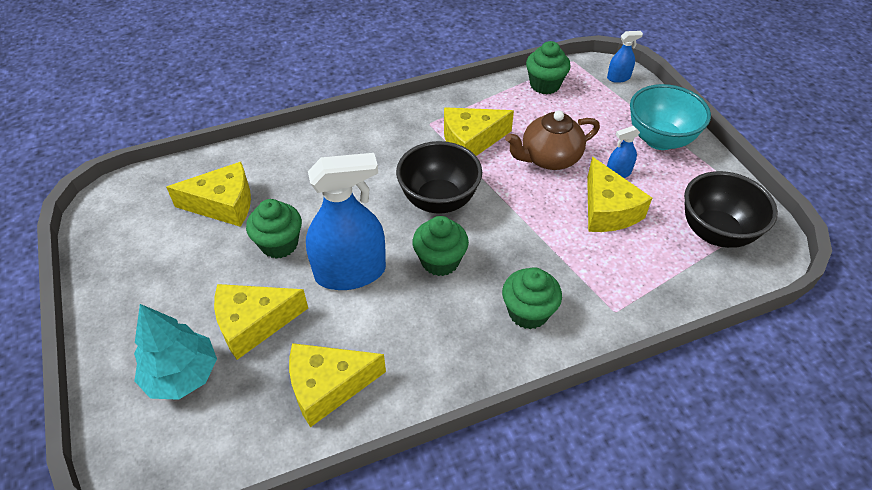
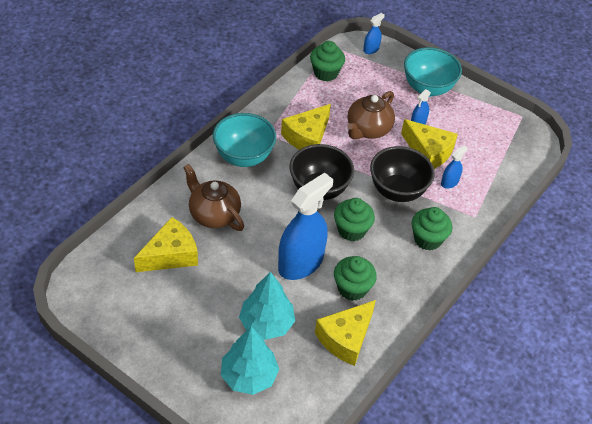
camera: 35 degrees left, 0 degrees up
yellow cheese [214,284,308,360] -> turquoise tree [239,272,295,340]
green cupcake [246,199,302,259] -> green cupcake moved to [334,256,377,301]
black bowl [684,171,778,248] -> black bowl moved to [370,146,435,202]
none -> brown teapot [183,164,244,231]
none -> turquoise bowl [213,113,276,167]
none -> blue spray bottle [441,145,468,189]

